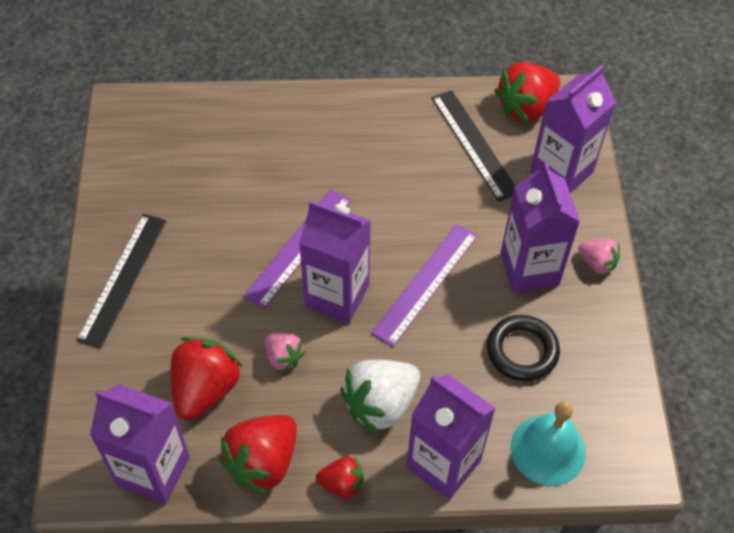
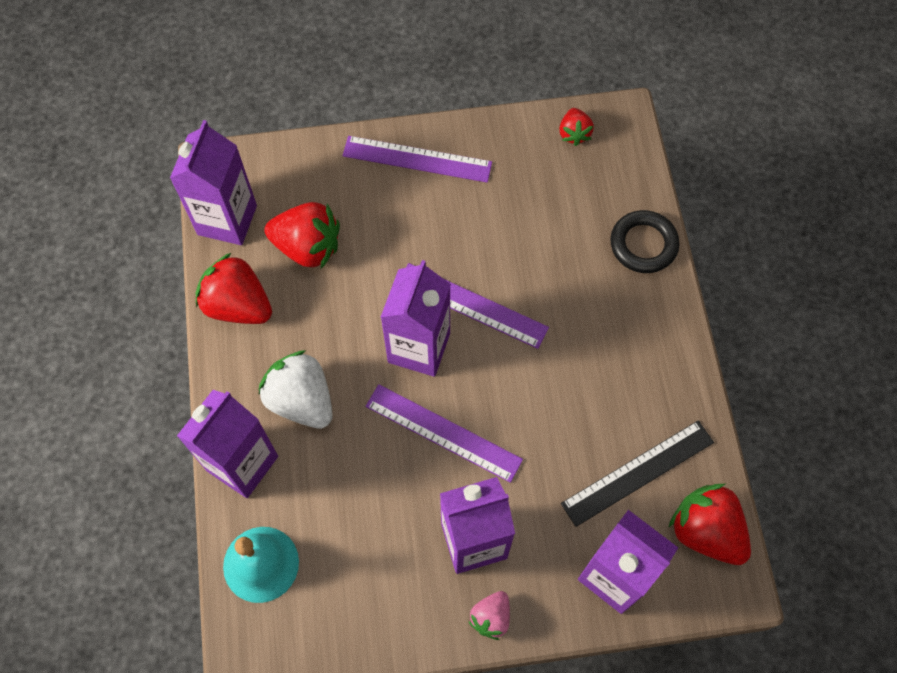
camera: 85 degrees right, 10 degrees up
black ruler [76,214,166,349] -> purple ruler [343,136,492,183]
pink strawberry [264,333,306,372] -> none
red strawberry [316,456,363,498] -> red strawberry moved to [559,108,594,146]
black ring [487,315,560,381] -> black ring moved to [610,210,679,273]

